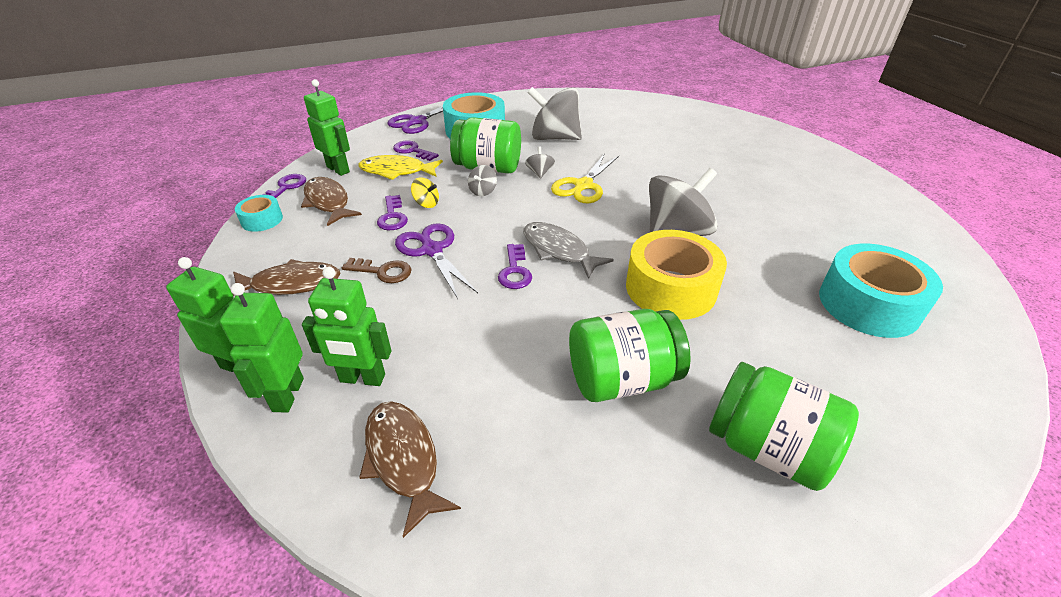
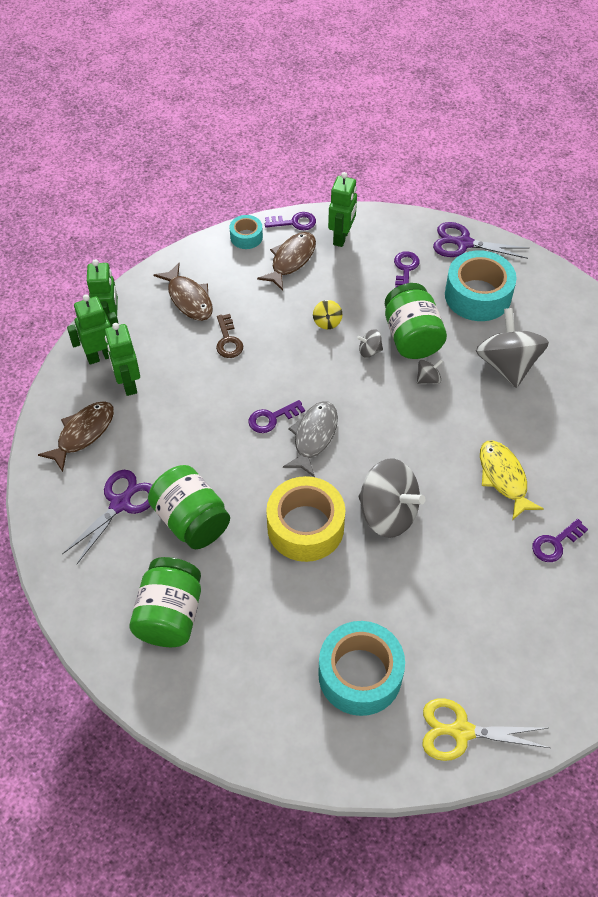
camera: 65 degrees right, 15 degrees up
yellow fish [358,155,443,180] -> yellow fish moved to [480,441,544,520]
purple key [377,195,408,230] -> purple key moved to [532,519,588,562]
purple scissors [395,223,478,299] -> purple scissors moved to [62,470,152,564]
yellow scissors [551,153,619,203] -> yellow scissors moved to [422,699,550,761]

